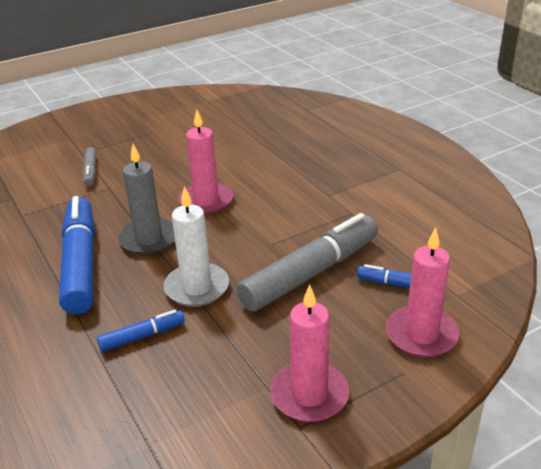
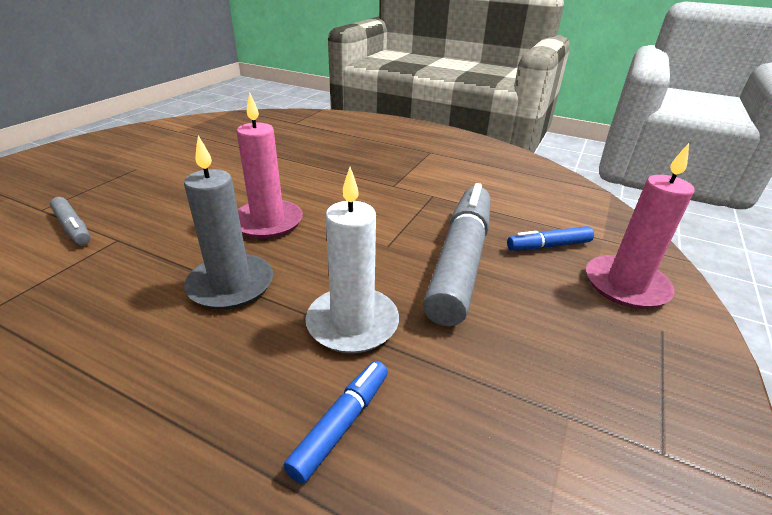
camera: 35 degrees left, 0 degrees up
blue marker [59,196,95,314] -> none
pink candle [270,284,349,422] -> none

